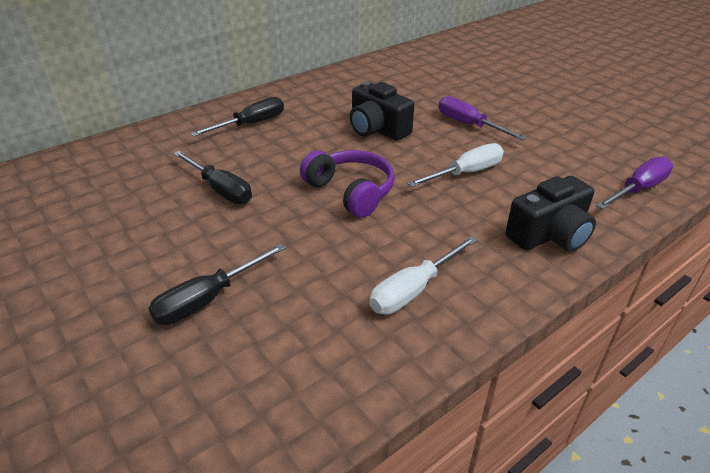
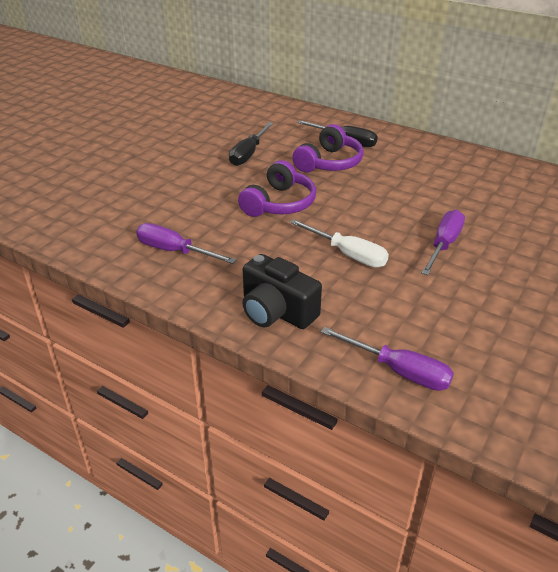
camera: 70 degrees right, 0 degrees up
black screwdriver [148,243,286,325] -> none
black camera [350,81,414,141] -> none
white screwdriver [369,236,478,314] -> purple screwdriver [136,223,236,264]
none -> purple headphones [292,124,364,172]

